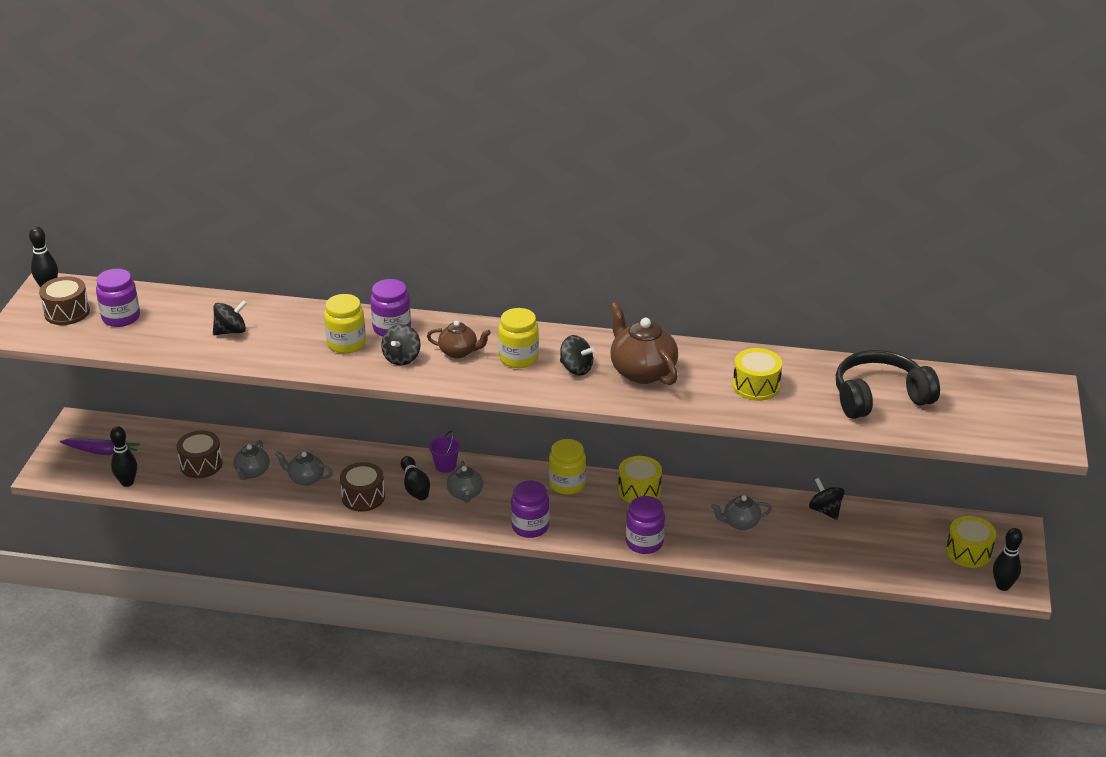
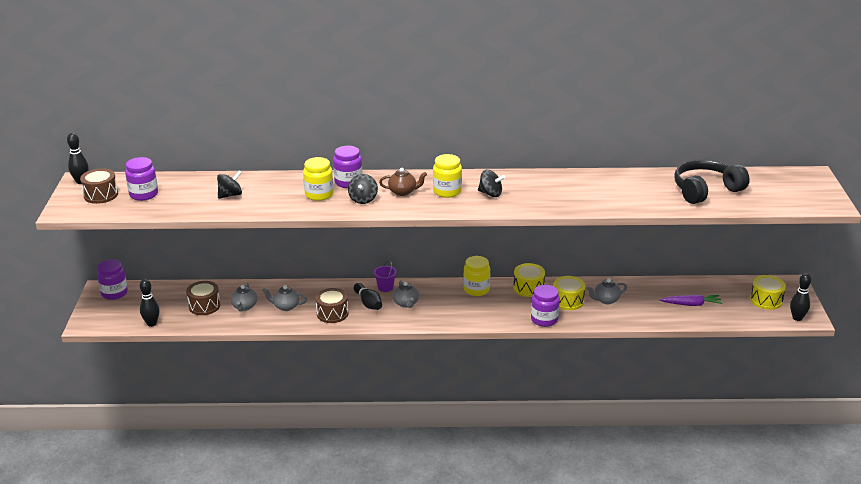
camera: 10 degrees left, 5 degrees down
purple carrot [60,439,140,456] -> purple carrot moved to [659,294,722,306]
purple jar [511,480,549,538] -> purple jar moved to [97,259,128,300]
brown teapot [610,302,678,385] -> none
yellow drum [733,348,782,401] -> yellow drum moved to [554,276,585,310]
black spinning top [809,478,844,520] -> none

